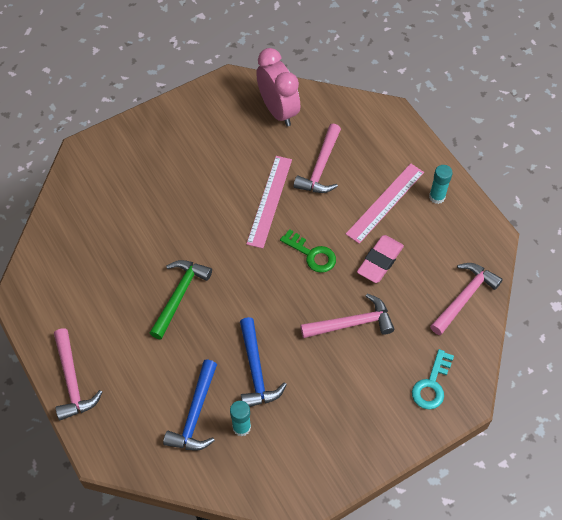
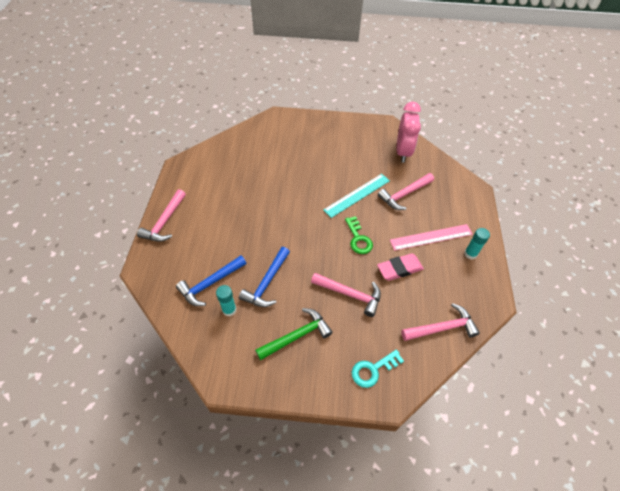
camera: 35 degrees right, 5 degrees down
green hammer [150,260,212,339] -> green hammer moved to [255,308,333,360]
pink ruler [246,156,292,248] -> turquoise ruler [323,174,390,218]

